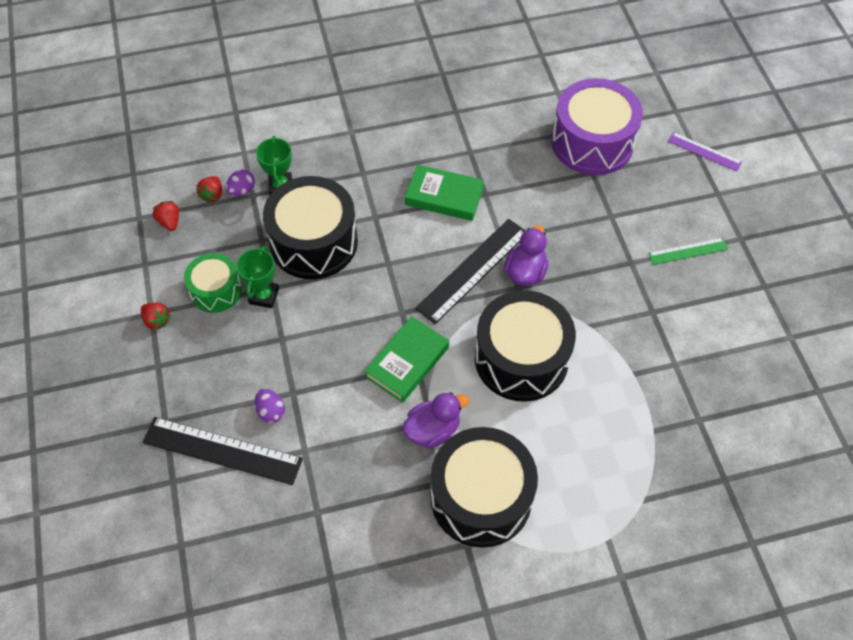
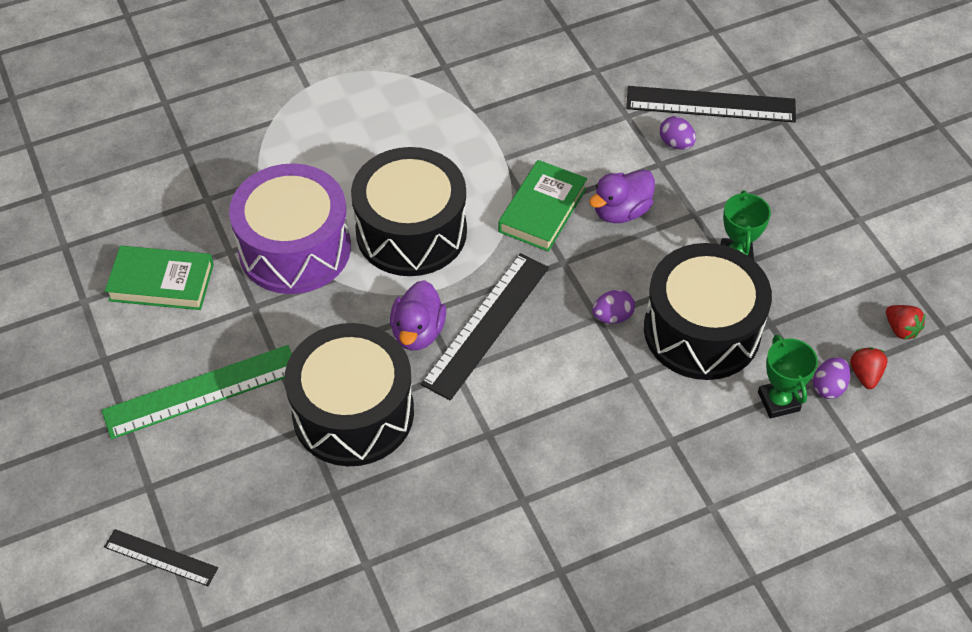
camera: 170 degrees right, 5 degrees down
red strawberry [141,303,171,330] -> none
green drum [184,253,242,313] -> none
purple duck [402,392,469,449] -> purple duck moved to [589,170,655,223]
green book [405,164,484,221] -> green book moved to [105,246,214,310]
black drum [430,427,538,548] -> black drum moved to [284,323,414,466]
purple drum [552,78,643,175] -> purple drum moved to [229,163,351,294]
green ruler [648,238,728,265] -> green ruler [102,345,292,439], size x1.79
purple ruler [668,132,742,171] -> black ruler [104,529,218,586]
none -> purple egg [592,290,635,324]

